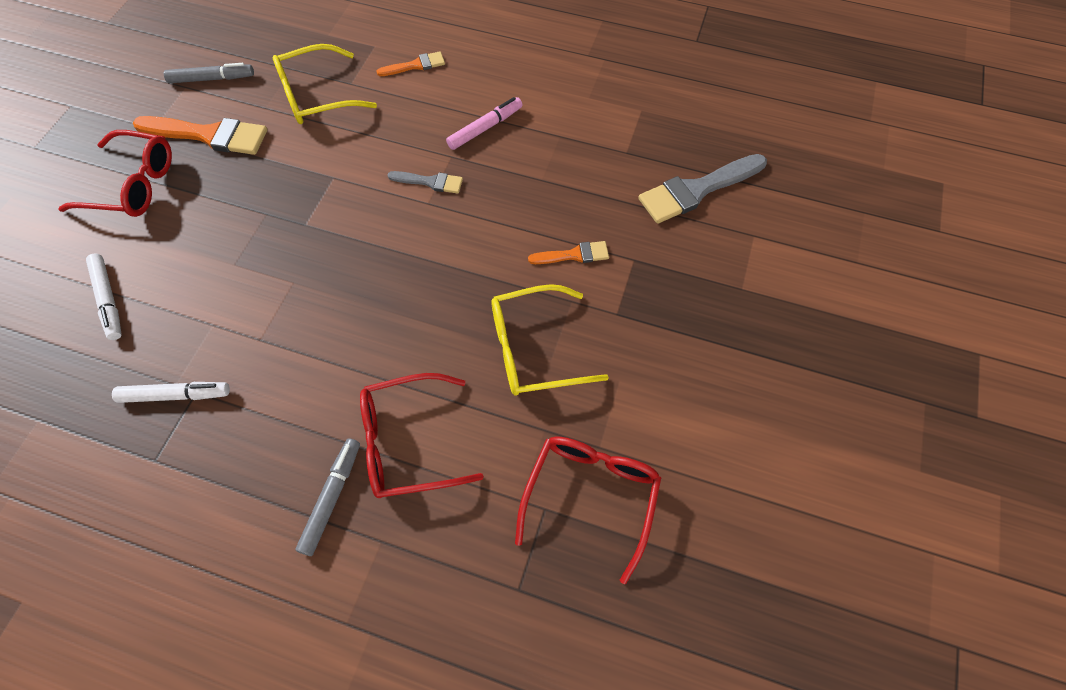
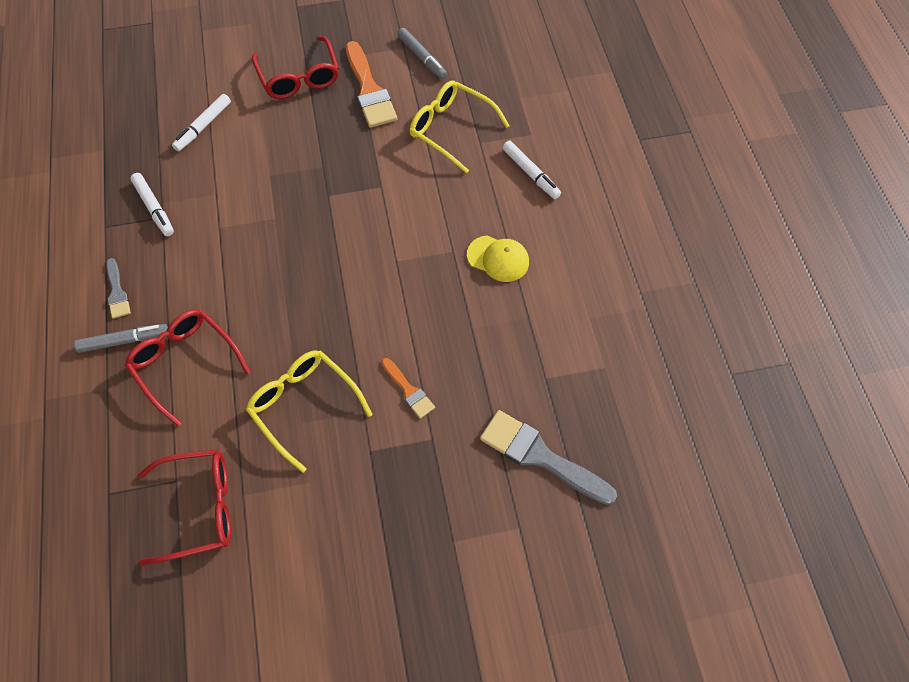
camera: 60 degrees right, 0 degrees up
orange brush [376,51,445,76] -> white marker [503,141,561,199]
grey brush [387,171,463,194] -> grey brush moved to [106,258,131,319]
pink marker [446,97,522,150] -> yellow cap [467,235,529,282]

